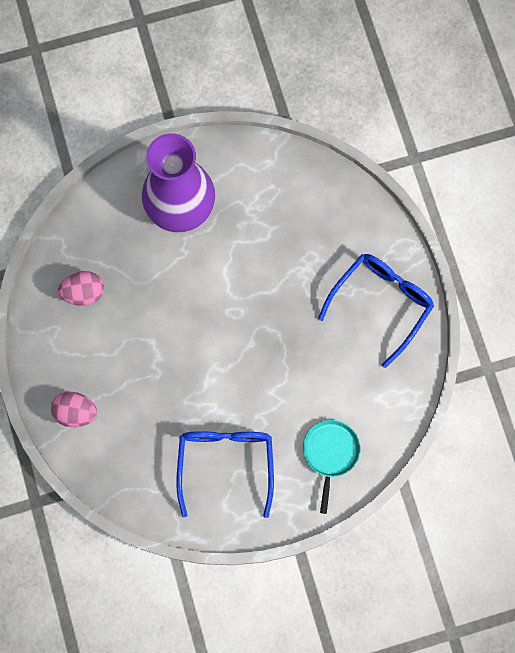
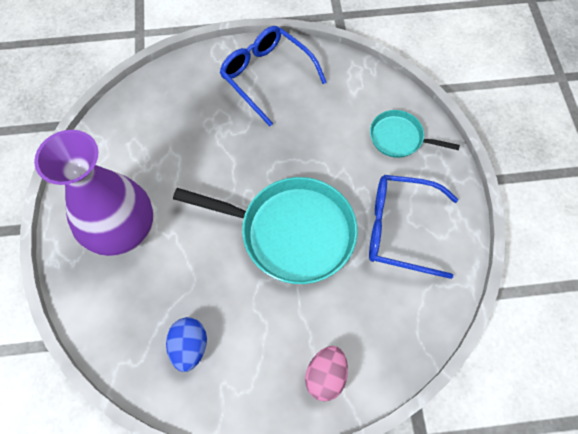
camera: 80 degrees left, 10 degrees down
pink egg [58,271,104,306] -> blue egg [166,317,207,372]
none -> turquoise pan [173,177,358,284]

